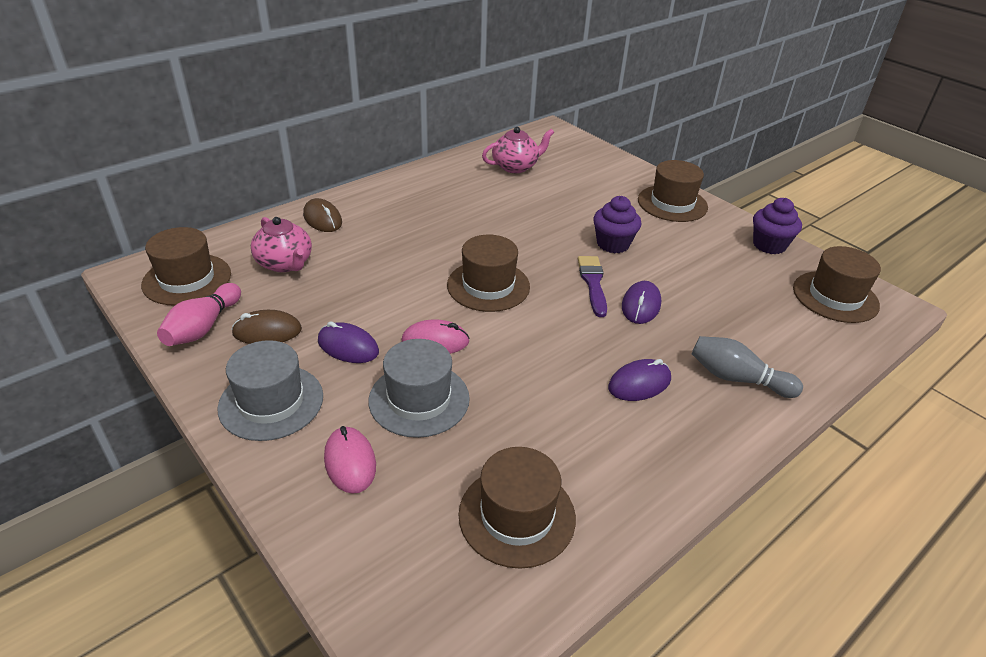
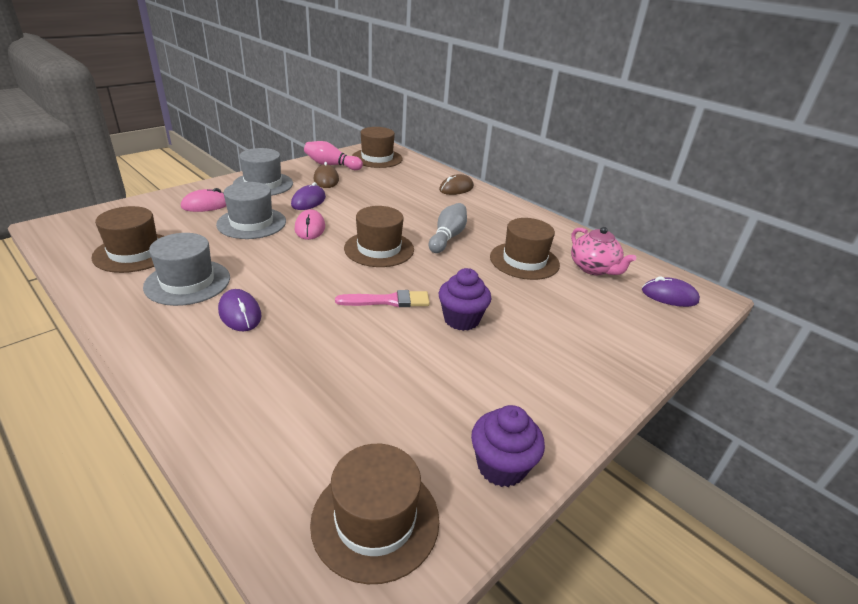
camera: 85 degrees right, 5 degrees down
pink teapot [251,217,312,272] -> none
purple brush [578,256,607,317] -> pink brush [335,290,430,307]
purple mouse [622,281,661,324] -> purple mouse moved to [642,276,700,307]
brown hat [638,160,708,222] -> brown hat moved to [490,218,560,280]
grey bowling pin [692,336,803,398] -> grey bowling pin moved to [429,203,467,253]
none -> grey hat [143,233,230,306]

